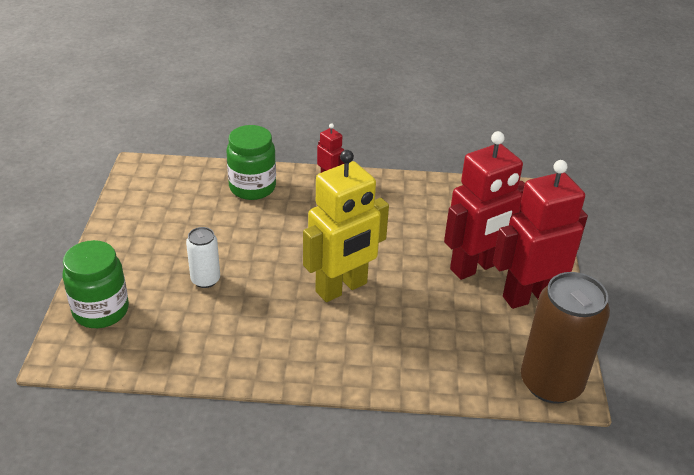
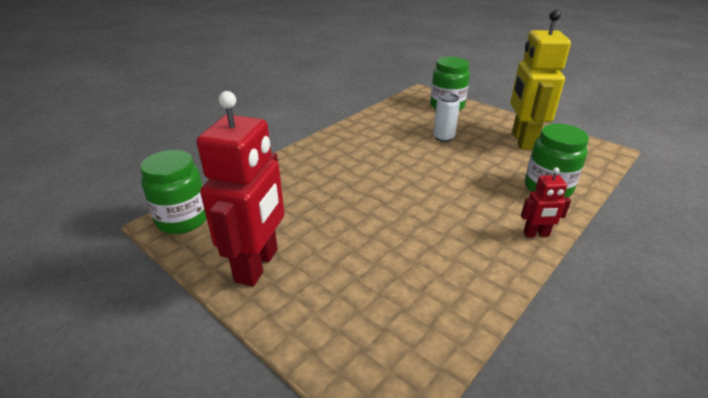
camera: 130 degrees right, 5 degrees down
yellow robot [303,150,389,302] -> yellow robot moved to [510,10,571,150]
red robot [444,131,525,280] -> none
brown can [521,272,610,404] -> green jar [140,150,207,234]

